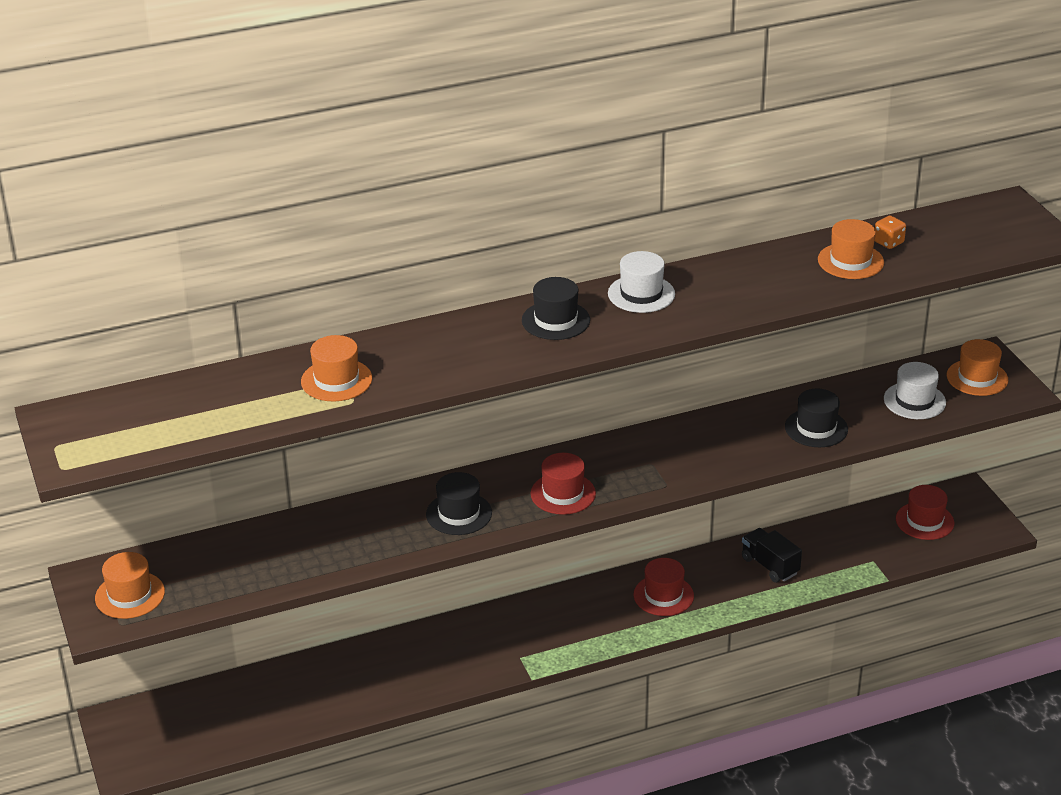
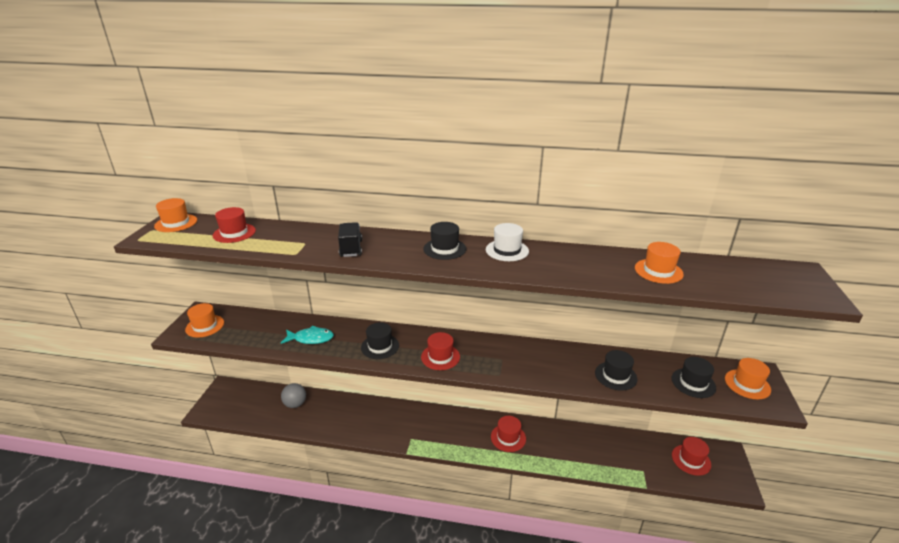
camera: 30 degrees right, 5 degrees down
orange hat [301,335,372,401] -> orange hat moved to [154,198,197,232]
black truck [742,528,802,583] -> black truck moved to [338,222,362,257]
orange dice [875,216,906,249] -> none
white hat [884,362,946,419] -> black hat [671,357,716,398]
none -> red hat [213,207,256,243]
none -> turquoise fish [281,326,334,344]
none -> grey ball [281,383,306,408]

